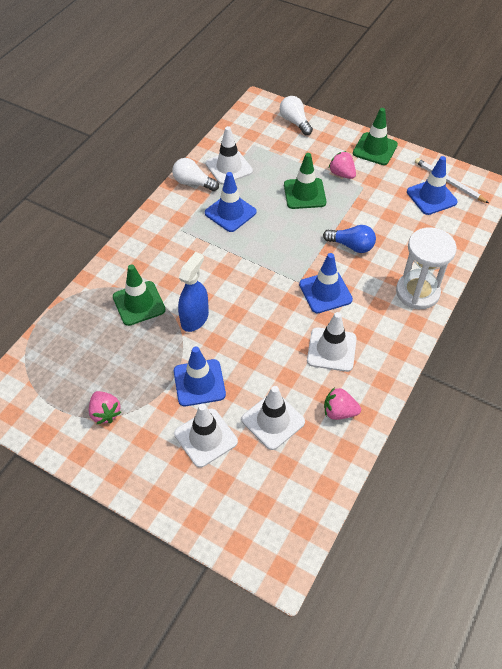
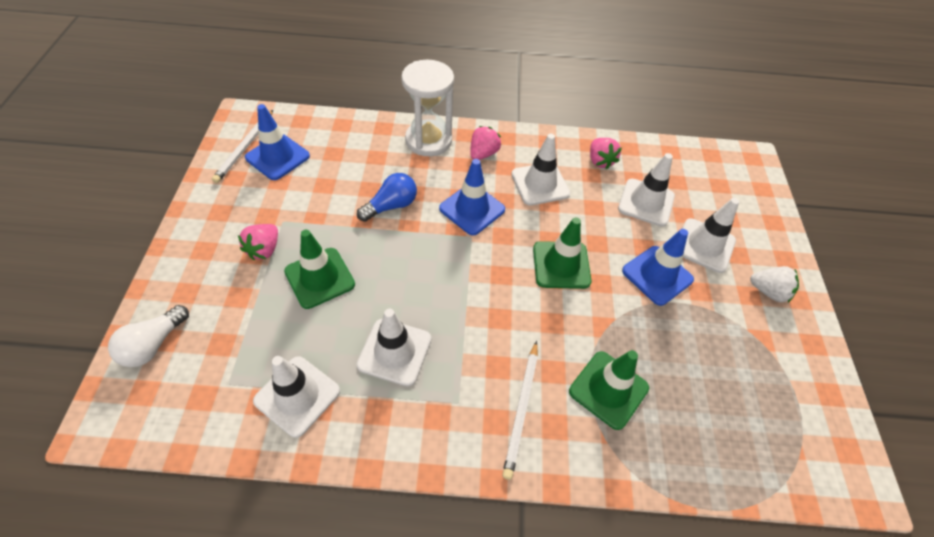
camera: 120 degrees left, 0 degrees up
pink strawberry [89,391,121,424] -> pink strawberry moved to [470,126,501,160]
white light bulb [172,158,219,191] -> none
blue spray bottle [178,252,209,332] -> none
blue traffic cone [205,172,257,232] -> white traffic cone [357,309,431,386]
blue light bulb [323,225,376,253] -> blue light bulb turned 60 degrees clockwise [357,173,417,222]
green traffic cone [353,108,398,165] -> green traffic cone moved to [533,217,592,289]
none -> white pencil [502,341,538,480]
none -> white strawberry [750,266,799,303]

